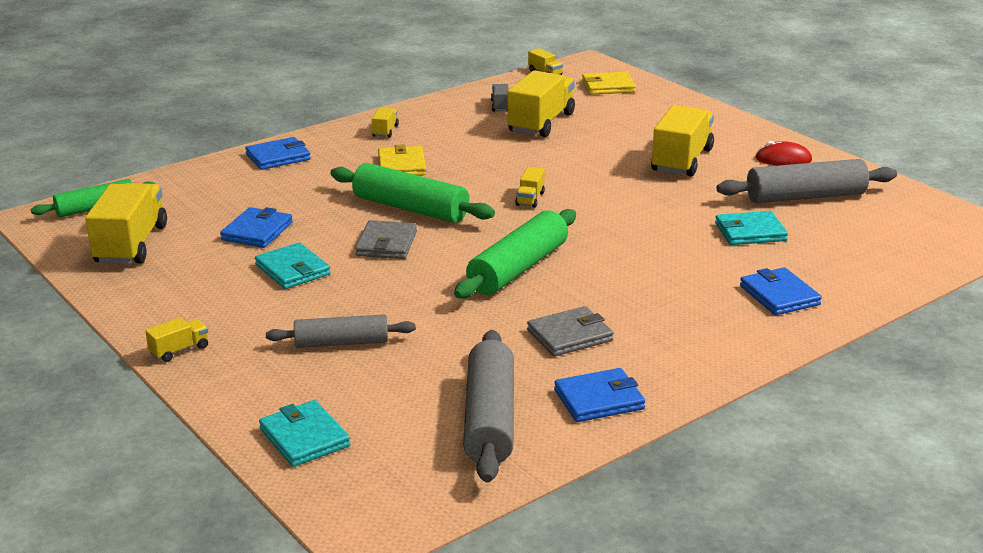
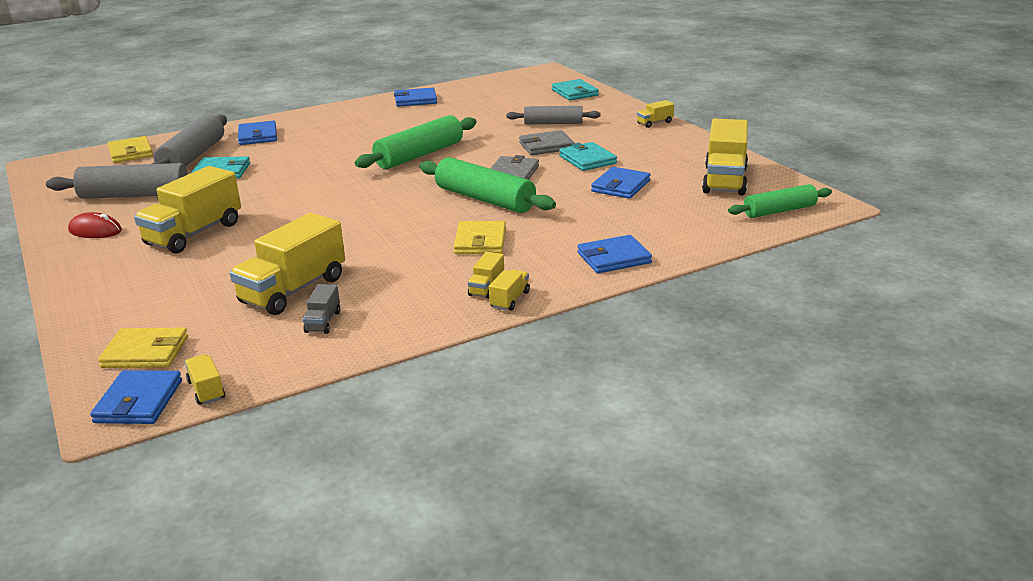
camera: 170 degrees left, 0 degrees up
grey rolling pin [463,330,514,482] -> grey rolling pin moved to [152,115,227,167]
yellow truck [515,167,545,208] -> yellow truck moved to [489,270,530,311]
grey wallet [527,306,614,356] -> grey wallet moved to [519,130,574,155]
none -> blue wallet [90,370,182,424]
none -> yellow wallet [108,136,153,163]

